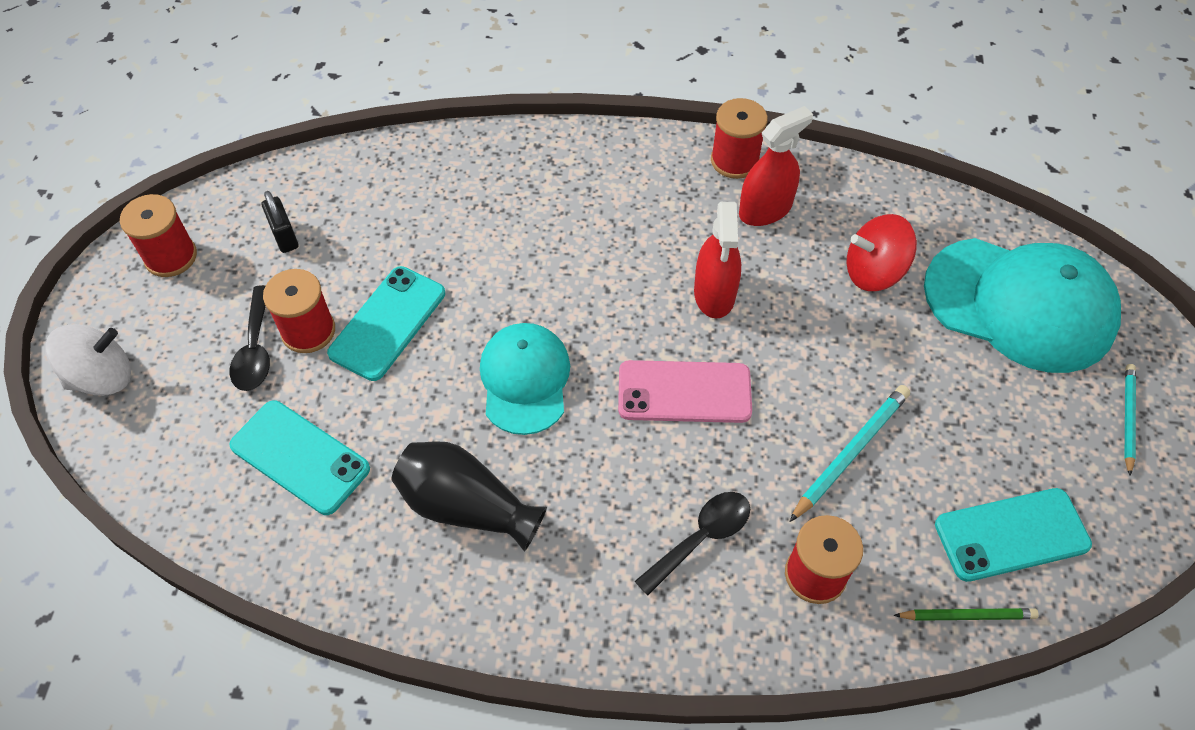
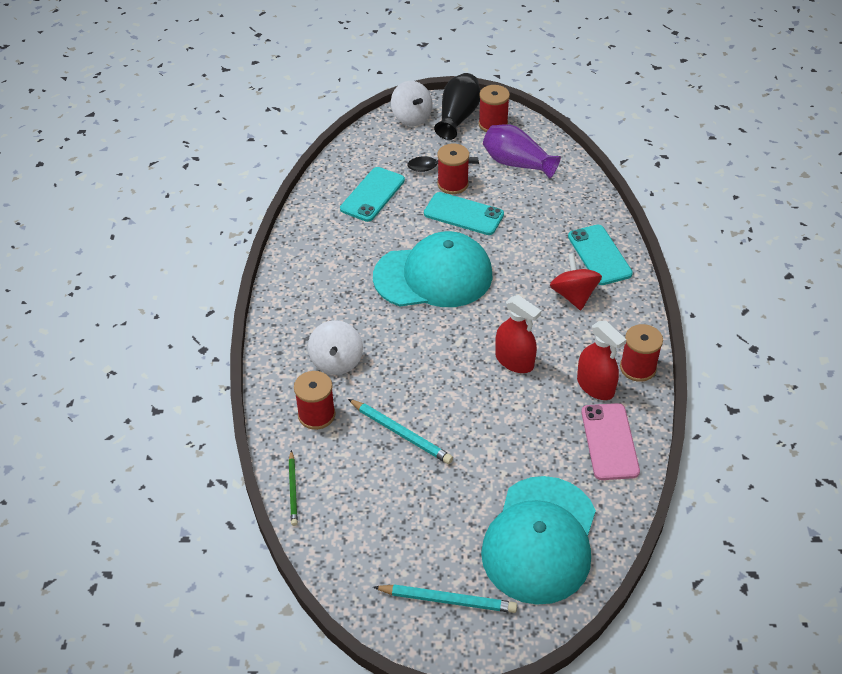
camera: 85 degrees right, 10 degrees down
black padlock [262,191,298,253] -> purple vase [483,124,561,179]
black vase [391,441,547,552] -> black vase moved to [434,73,481,140]
turquoise cap [480,323,570,435] -> turquoise cap [373,231,493,307], size x1.62
pink phone [618,360,752,423] -> pink phone moved to [582,403,640,480]
black spoon [635,492,750,595] -> white spinning top [308,320,363,375]
red spray bottle [694,202,741,319] -> red spray bottle turned 135 degrees counterclockwise [495,295,541,373]
red spinning top [847,214,917,291] -> red spinning top moved to [550,253,602,310]
turquoise phone [935,488,1092,582] -> turquoise phone moved to [568,225,633,285]
turquoise pencil [1124,364,1136,476] -> turquoise pencil [373,584,517,613], size x1.51

